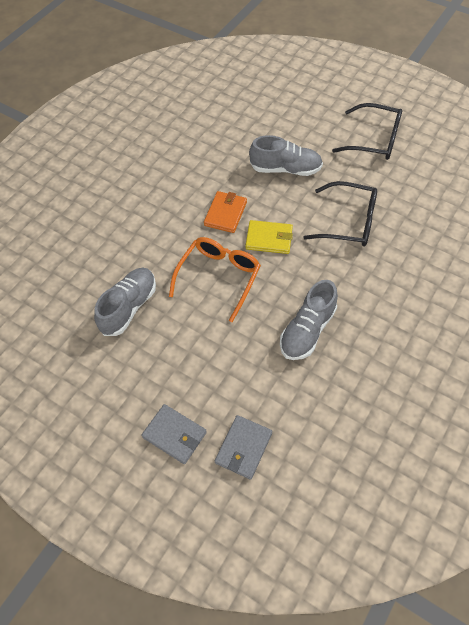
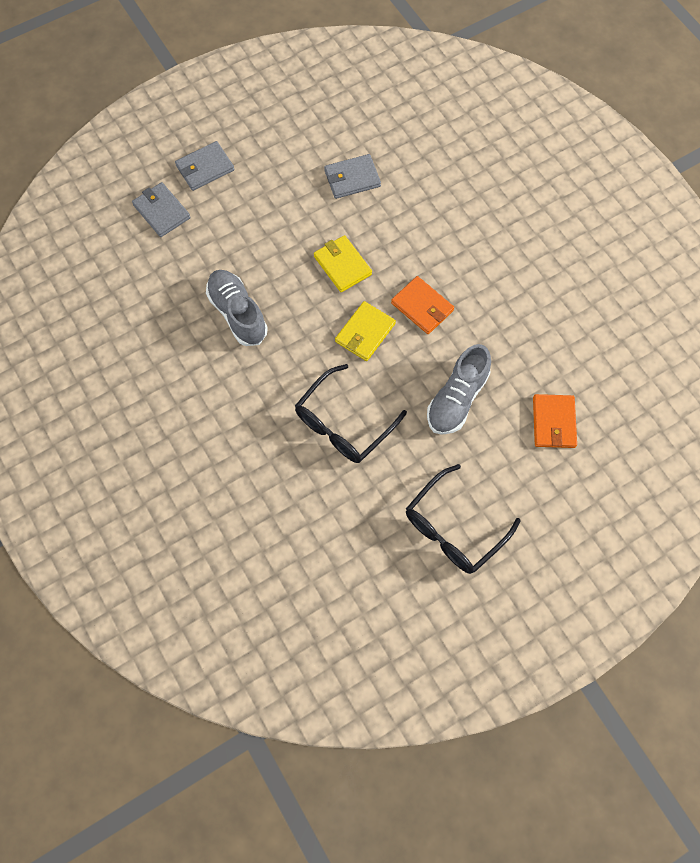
camera: 115 degrees right, 10 degrees up
grey shoe [94,268,156,336] -> grey wallet [324,154,381,199]
orange glasses [169,237,261,322] -> yellow wallet [314,235,372,292]
none -> orange wallet [533,394,577,448]

